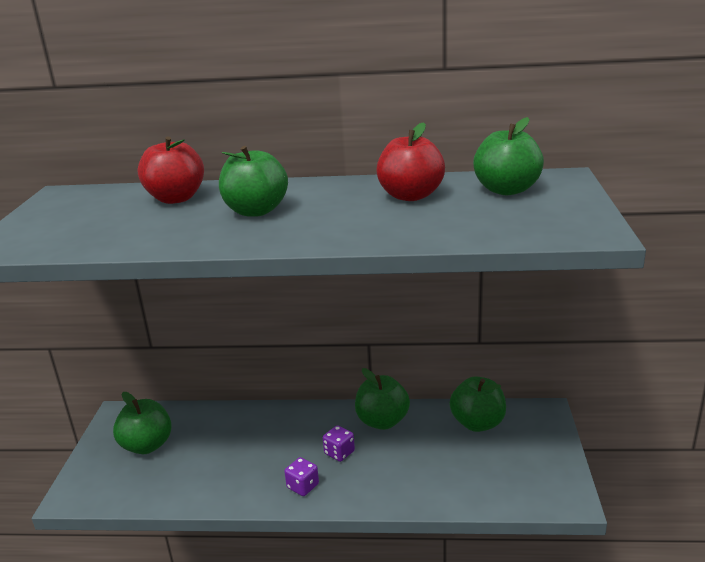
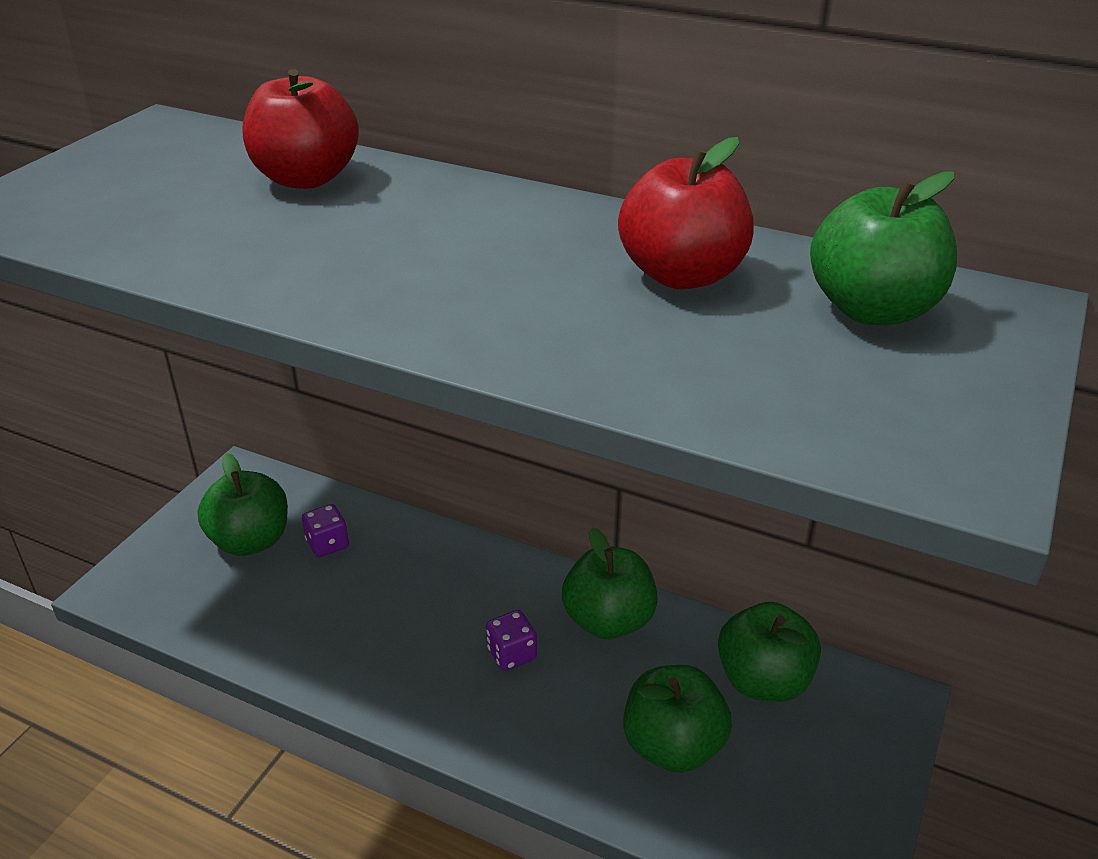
camera: 20 degrees right, 10 degrees up
green apple [219,146,288,217] -> green apple moved to [623,665,732,773]
purple dice [284,457,319,496] -> purple dice moved to [302,504,349,557]

